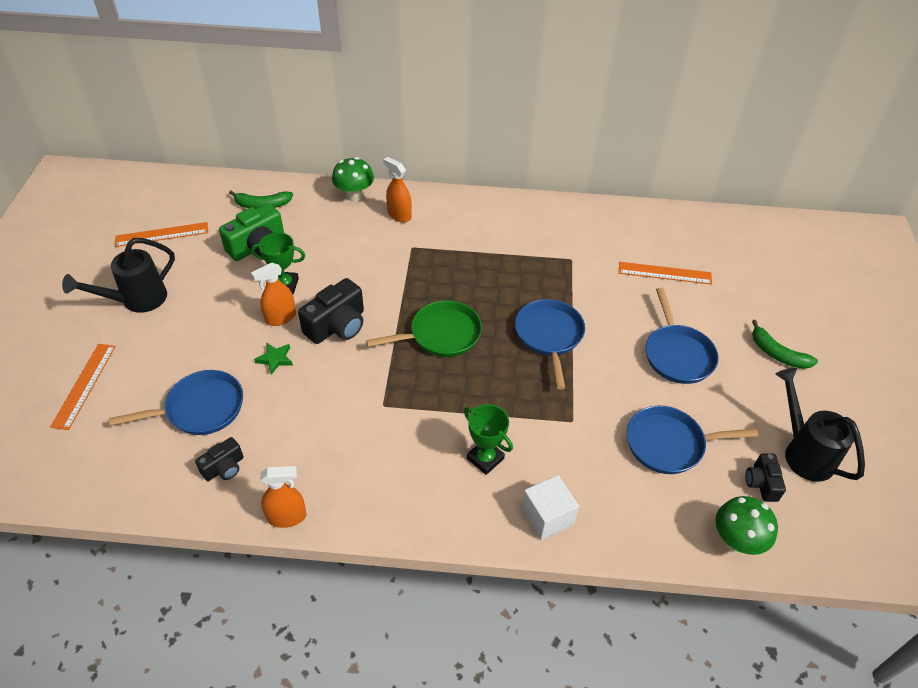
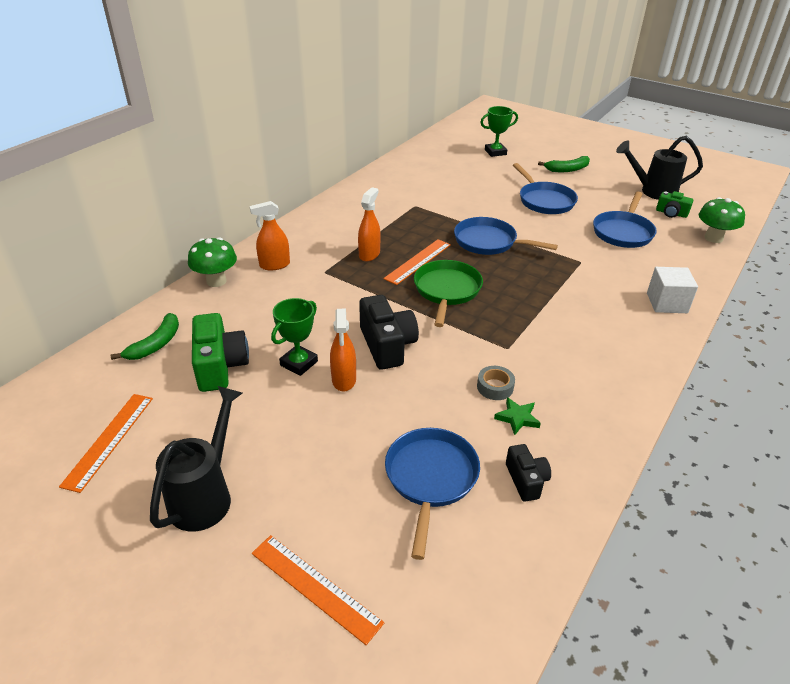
camera: 60 degrees left, 10 degrees down
black watering can [62,238,175,313] -> black watering can turned 150 degrees counterclockwise [150,386,243,532]
green star [254,342,293,375] -> green star moved to [494,397,541,435]
orange spray bottle [260,466,306,528] -> orange spray bottle moved to [358,187,380,262]
green trophy [464,404,513,475] -> green trophy moved to [480,106,518,157]
orange ruler [619,262,712,285] -> orange ruler moved to [383,239,451,285]
blue pan [646,288,719,384] -> blue pan turned 45 degrees clockwise [513,163,578,214]
black camera [746,453,786,502] -> green camera [656,191,693,218]
none -> grey tape [477,366,515,400]

